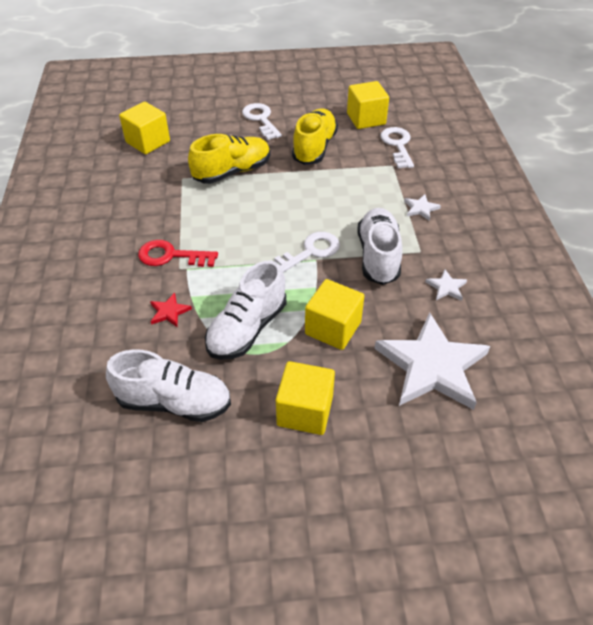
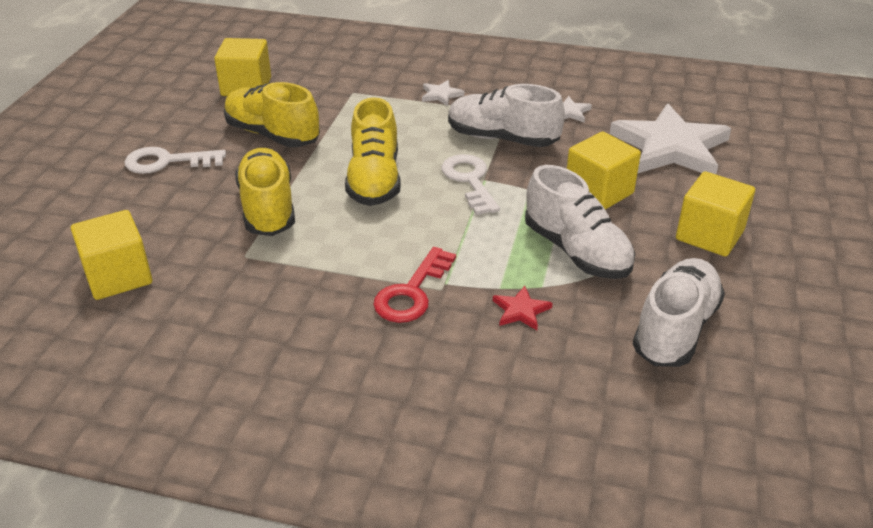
camera: 70 degrees left, 10 degrees down
white key [380,127,414,168] -> none
none -> yellow shoe [345,97,401,206]

